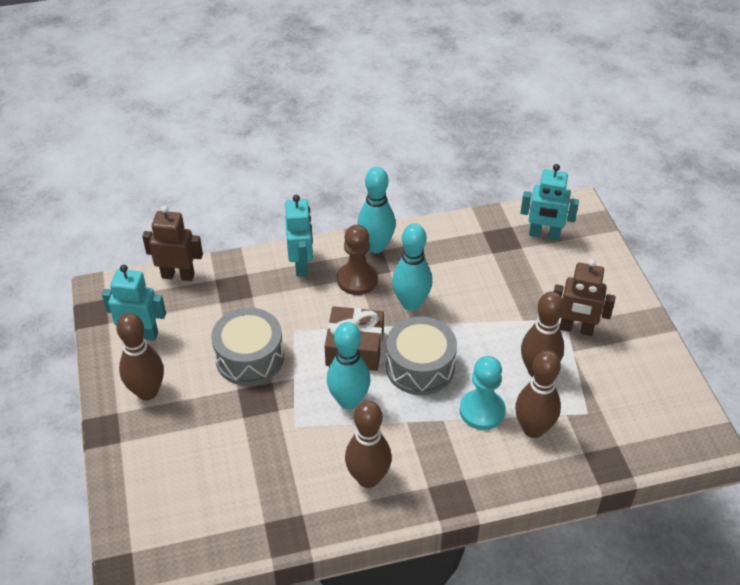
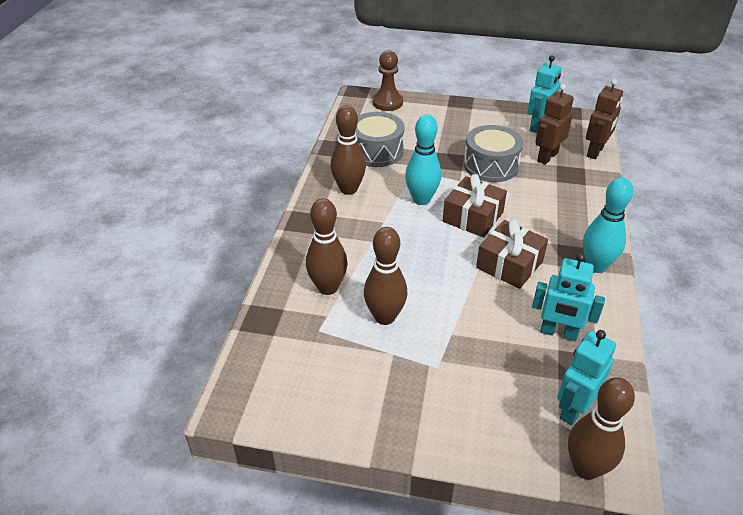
camera: 115 degrees right, 5 degrees down
brown bowling pin [116,313,164,400] -> brown bowling pin moved to [568,377,635,480]
turquoise robot [285,195,313,277] -> turquoise robot moved to [532,253,605,341]
brown pawn [337,225,378,295] -> brown pawn moved to [373,50,403,111]
grey drum [386,316,457,395] -> grey drum moved to [355,112,404,167]
turquoise bowling pin [392,223,432,311] -> brown gift [476,219,548,289]
turquoise pawn [460,356,505,430] -> none
brown robot [554,259,616,336] -> brown robot moved to [535,84,574,165]

